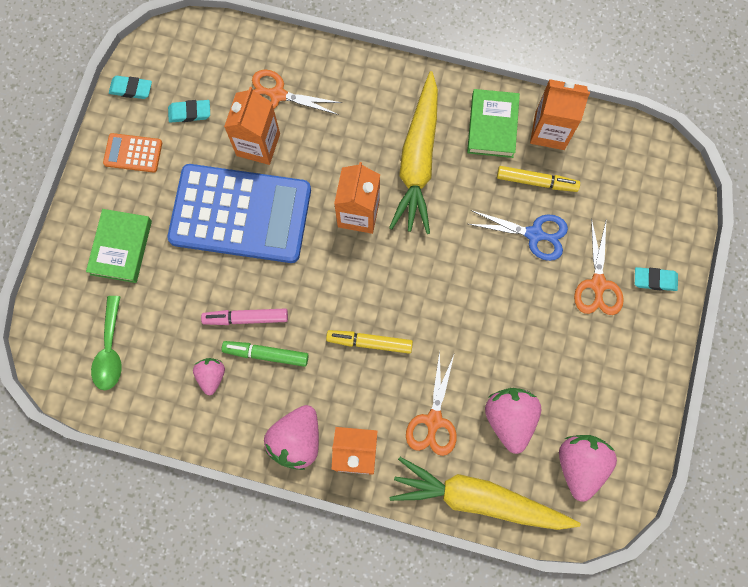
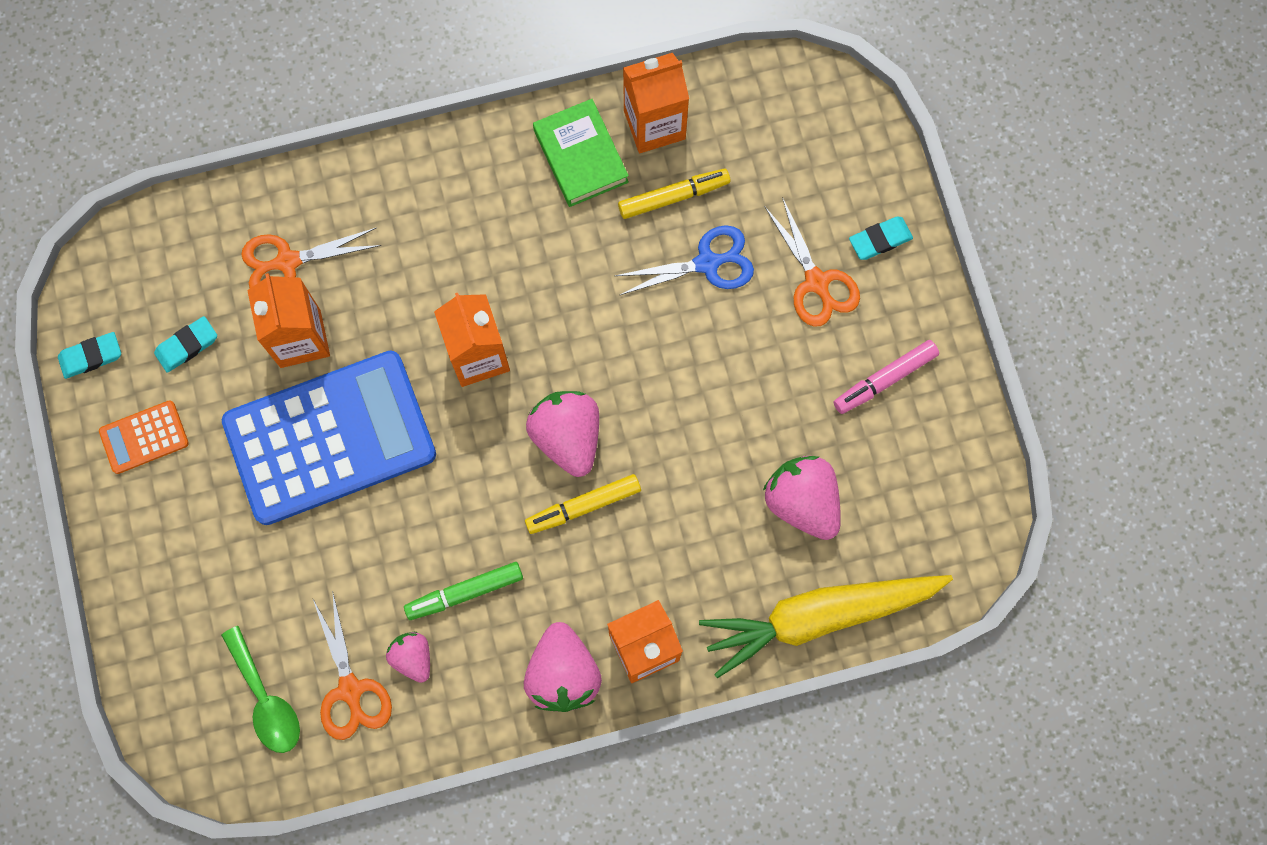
camera: 30 degrees left, 0 degrees up
green book [86,209,152,283] -> none
pink marker [201,308,288,325] -> pink marker moved to [834,340,939,414]
yellow carrot [389,71,438,234] -> none
orange scissors [406,351,457,456] -> orange scissors moved to [313,594,392,740]
pink strawberry [559,435,617,502] -> pink strawberry moved to [526,391,599,477]

